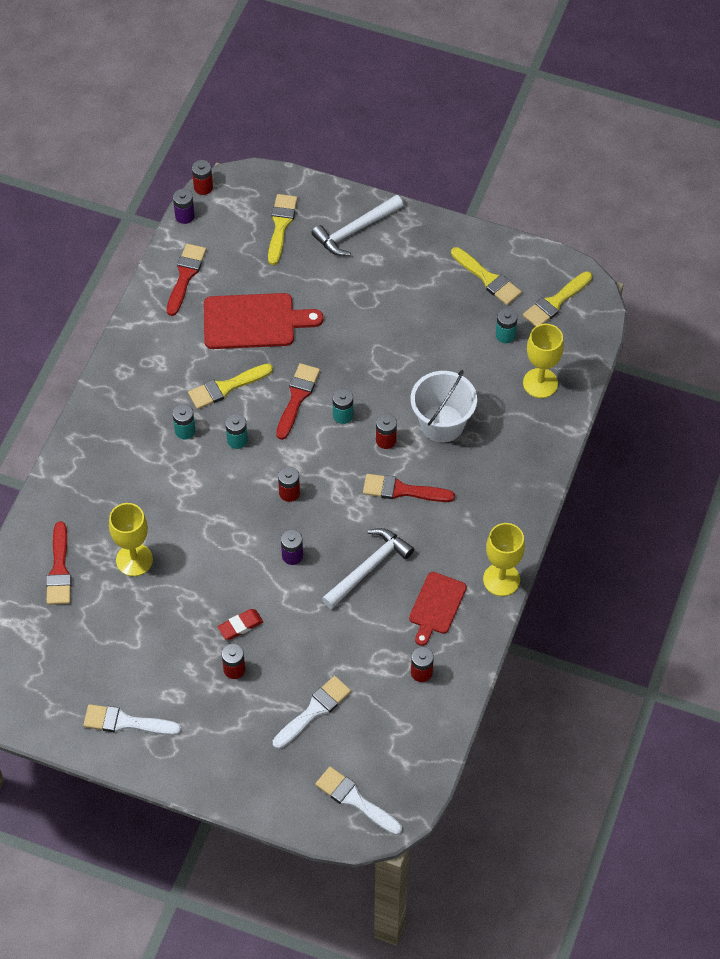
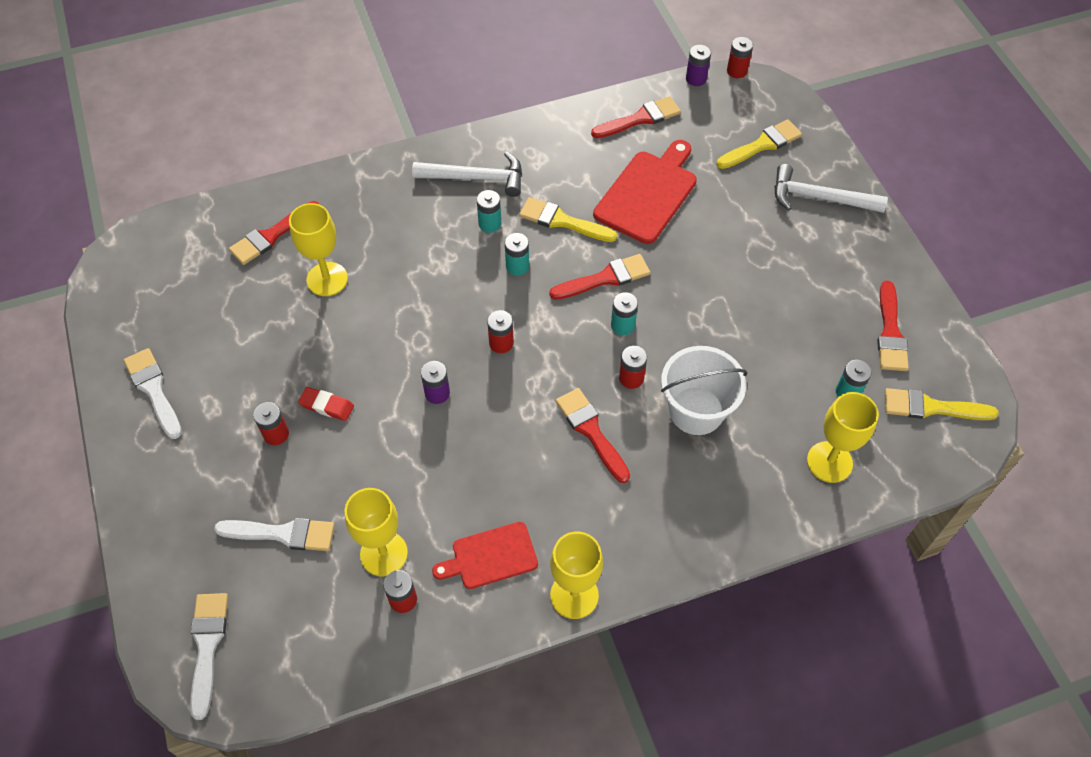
camera: 50 degrees right, 0 degrees up
red cutting board [204,293,324,349] -> red cutting board turned 105 degrees counterclockwise [593,140,697,244]
white hammer [322,528,414,609] -> white hammer moved to [412,151,522,197]
yellow brush [451,247,522,305] -> red brush [877,280,909,371]
none -> yellow goblet [345,488,408,576]

